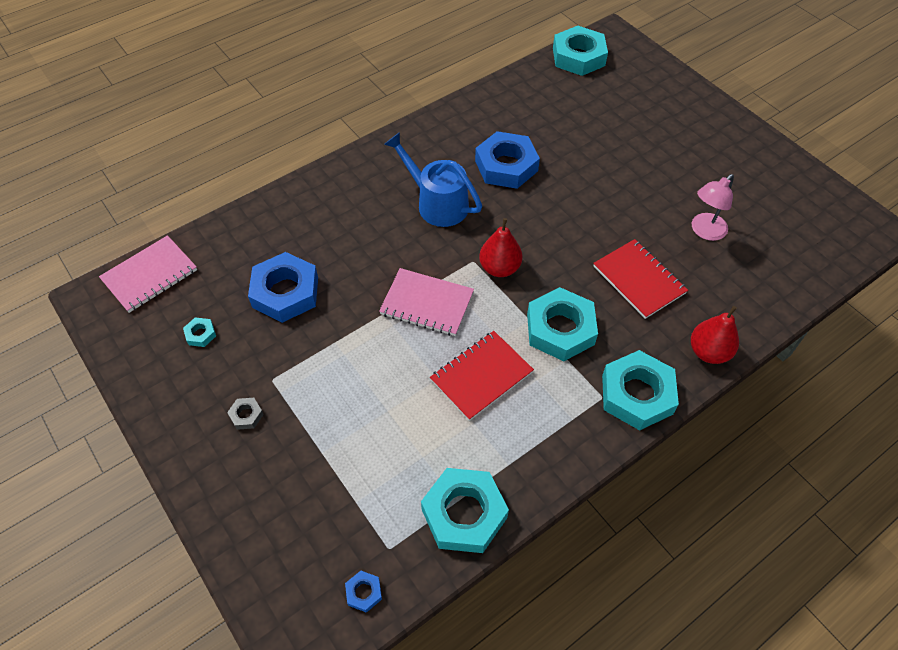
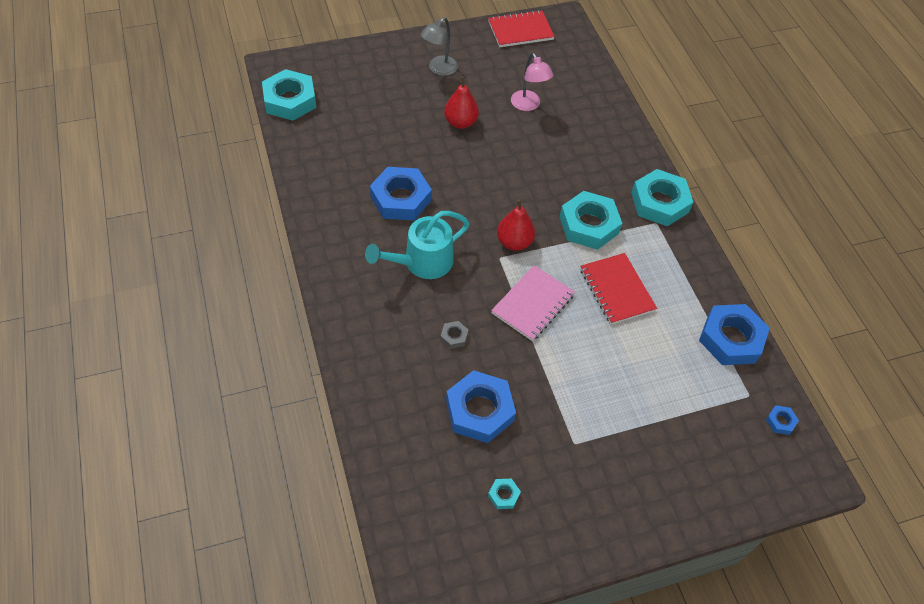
camera: 75 degrees left, 0 degrees up
pink notebook [99,235,197,313] -> none
grey nut [227,398,264,430] -> grey nut moved to [440,321,469,349]
blue watering can [384,132,482,227] -> turquoise watering can [365,211,470,279]
turquoise nut [421,468,509,553] -> blue nut [699,304,770,365]
red notebook [593,239,688,319] -> red notebook moved to [488,10,555,47]
red pear [691,306,739,364] -> red pear moved to [444,77,479,129]
none -> grey lamp [420,17,458,76]

